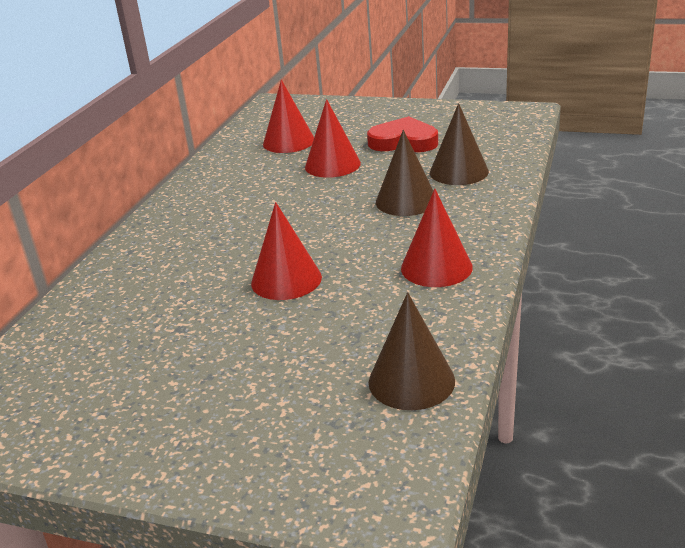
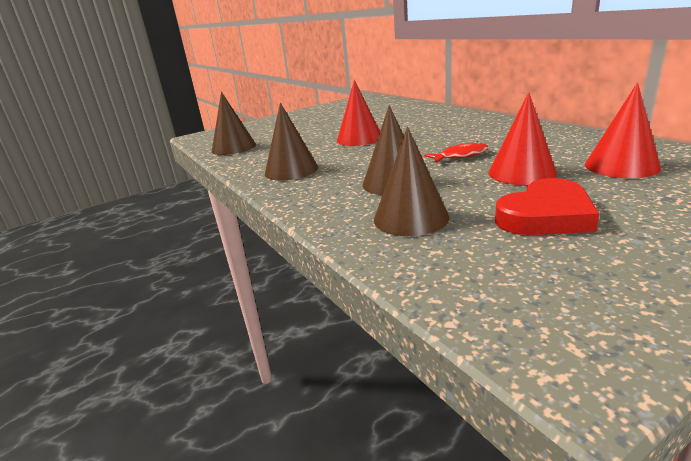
camera: 130 degrees right, 5 degrees down
red cone [401,189,473,287] -> brown cone [265,103,318,181]
none -> red fish [424,141,488,163]

